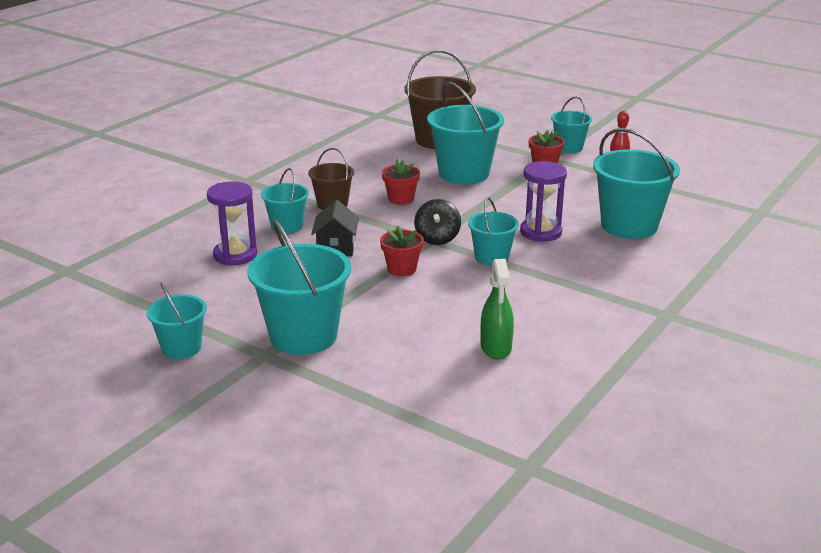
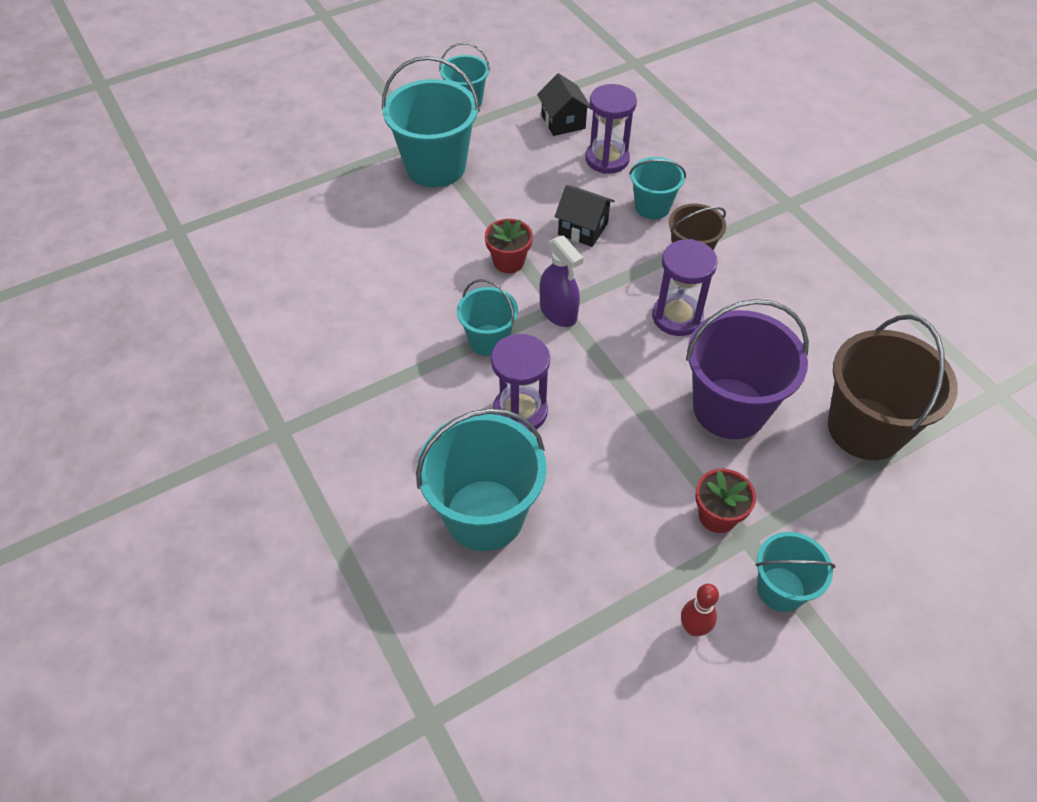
camera: 115 degrees right, 25 degrees up
red flower pot [382,159,420,205] -> purple hourglass [652,239,718,336]
black spinning top [414,199,461,245] -> purple spray bottle [540,235,583,327]
turquoise bucket [427,82,504,184] -> purple bucket [686,299,809,439]
green spray bottle [480,259,514,360] -> none
none -> black house [537,73,591,136]

